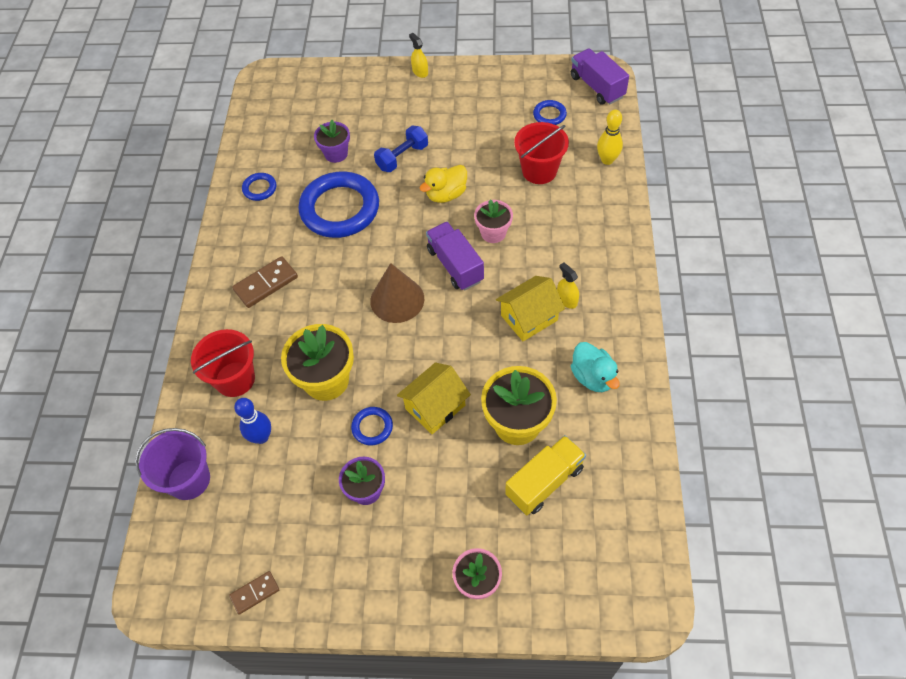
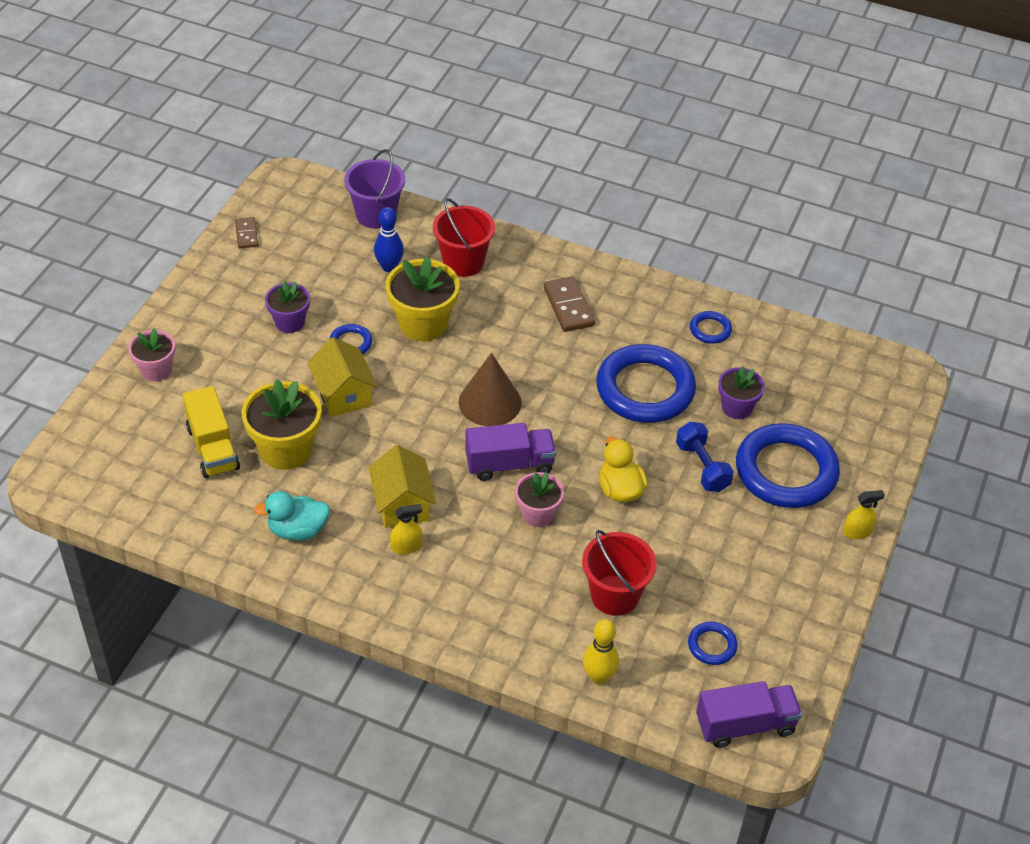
camera: 105 degrees right, 10 degrees down
none -> blue ring [736,423,840,508]

